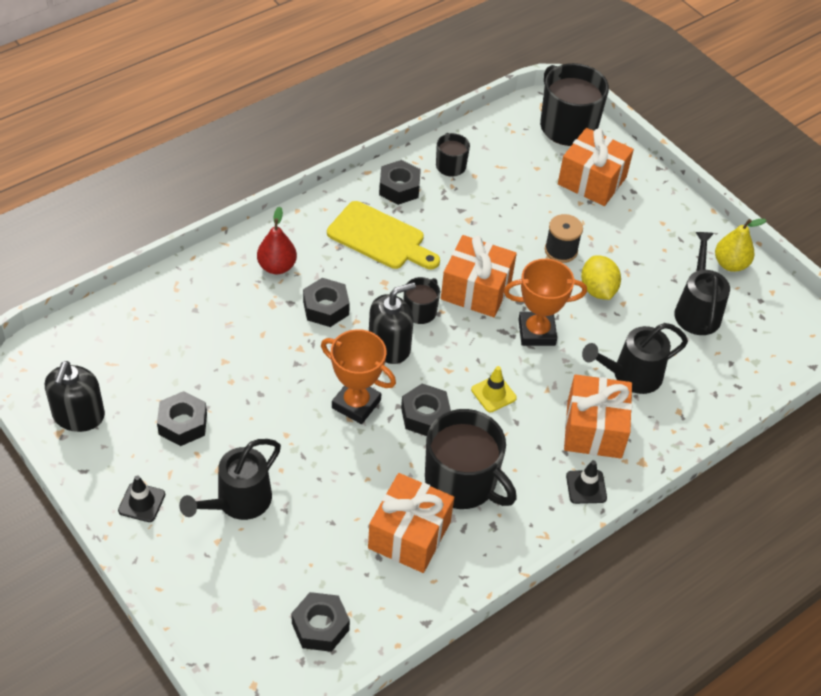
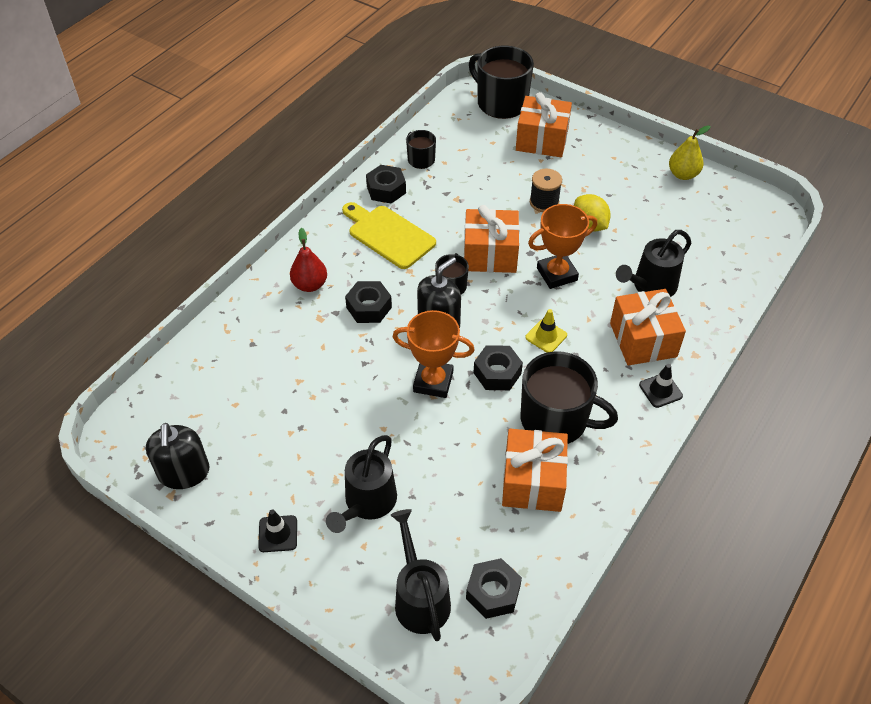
camera: 15 degrees left, 0 degrees up
black nut [157,391,207,446] -> none
yellow cutting board [327,201,440,269] -> yellow cutting board turned 150 degrees counterclockwise [342,202,436,269]
black watering can [674,232,730,335] -> black watering can moved to [391,509,451,641]

